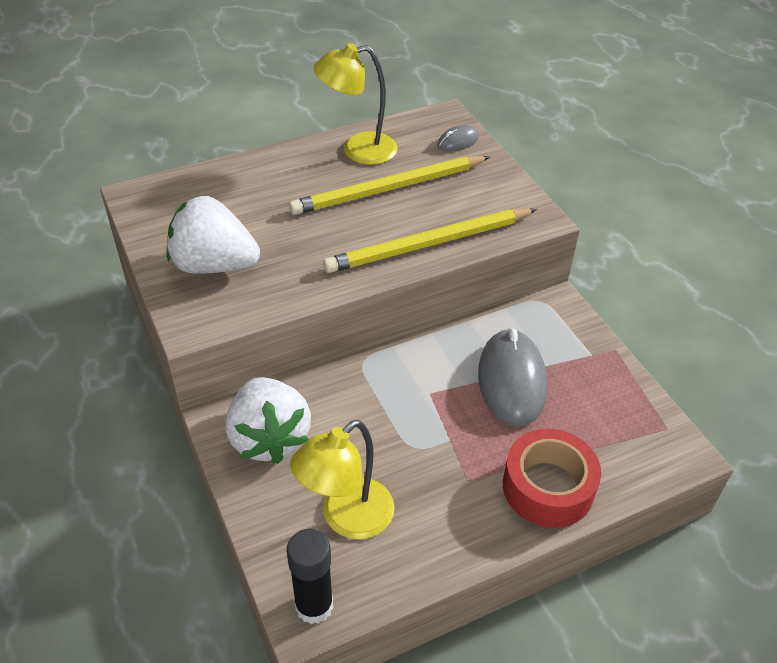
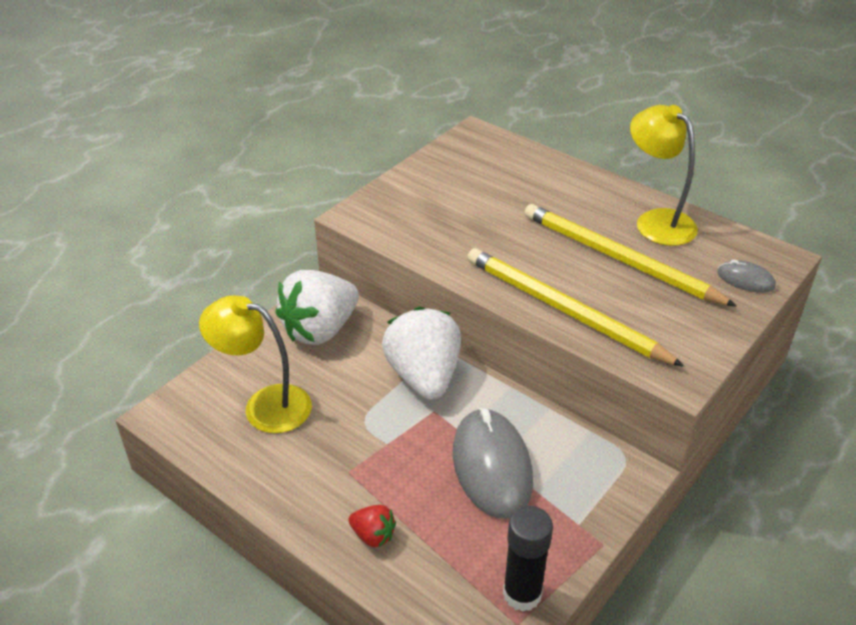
camera: 65 degrees right, 5 degrees down
white strawberry [167,196,260,273] -> white strawberry moved to [382,307,461,400]
black glue stick [287,529,333,624] -> black glue stick moved to [503,506,553,612]
grey mouse [478,328,547,427] -> grey mouse turned 75 degrees counterclockwise [453,408,533,519]
red tape [503,429,601,528] -> red strawberry [348,505,396,547]

